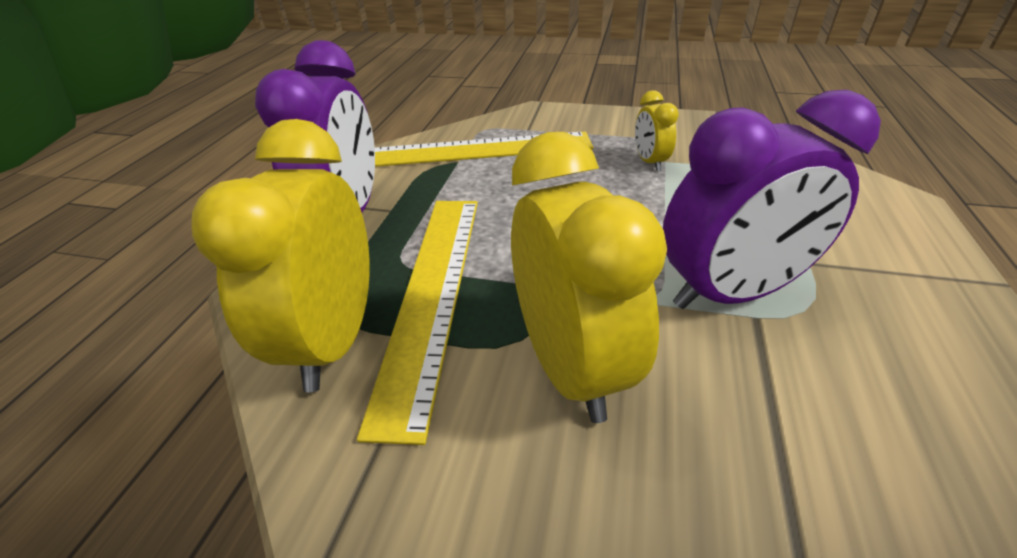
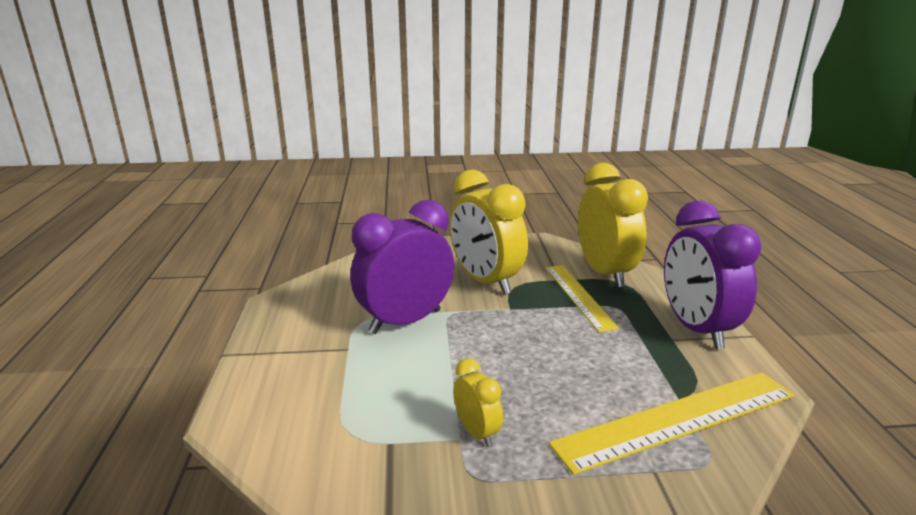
camera: 160 degrees right, 15 degrees down
yellow ruler [357,201,478,445] -> yellow ruler [545,265,619,332], size x0.66

